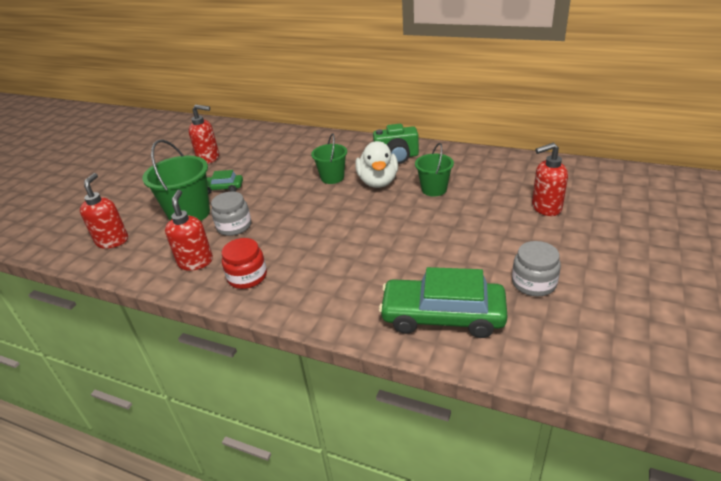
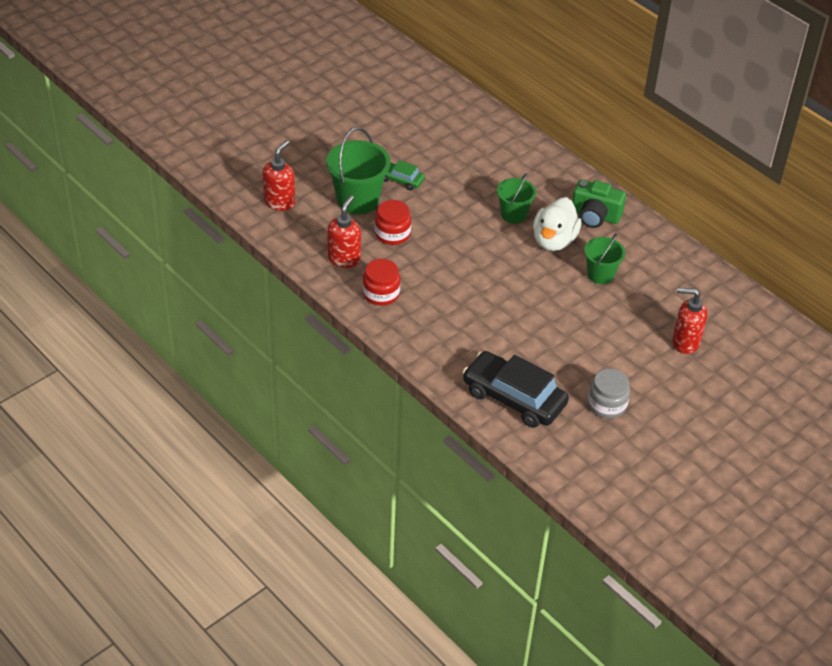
camera: 20 degrees right, 10 degrees up
red soap dispenser [189,105,219,164] -> none
grey jar [211,192,251,236] -> red jar [375,200,411,245]
green car [379,267,508,338] -> black car [463,351,569,428]

